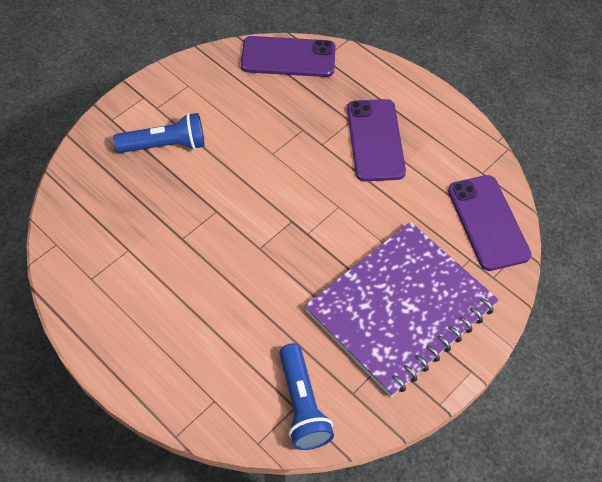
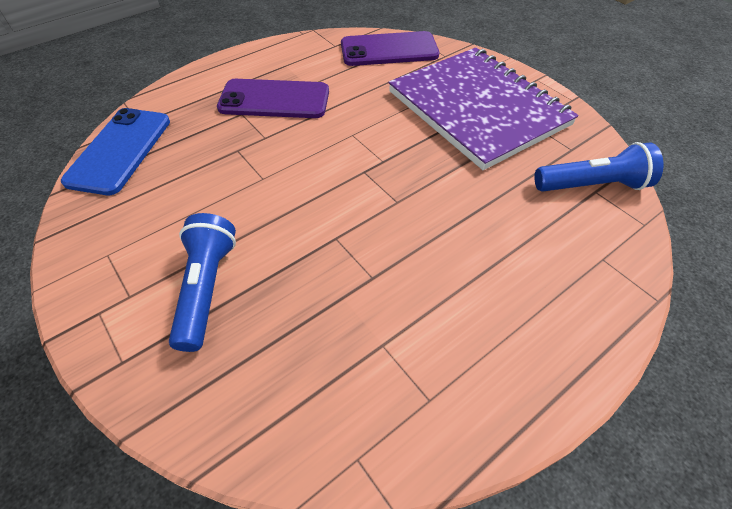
camera: 80 degrees left, 5 degrees down
purple phone [241,36,336,77] -> blue phone [61,108,170,195]

